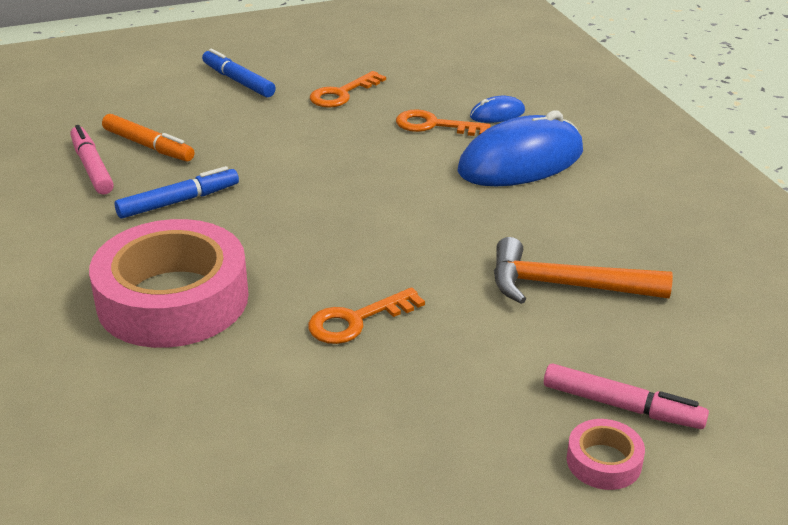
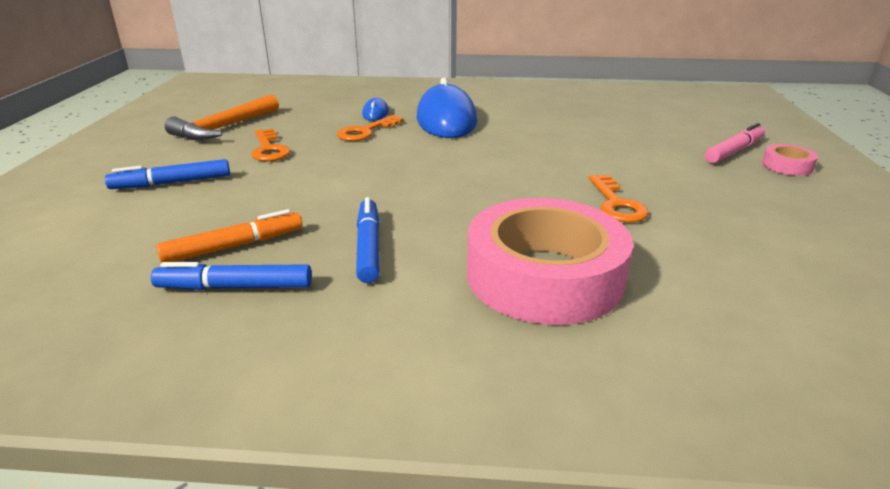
camera: 65 degrees left, 5 degrees down
pink marker [70,125,114,195] -> blue marker [151,262,312,290]
orange hammer [494,237,673,304] -> orange hammer moved to [165,94,279,140]

